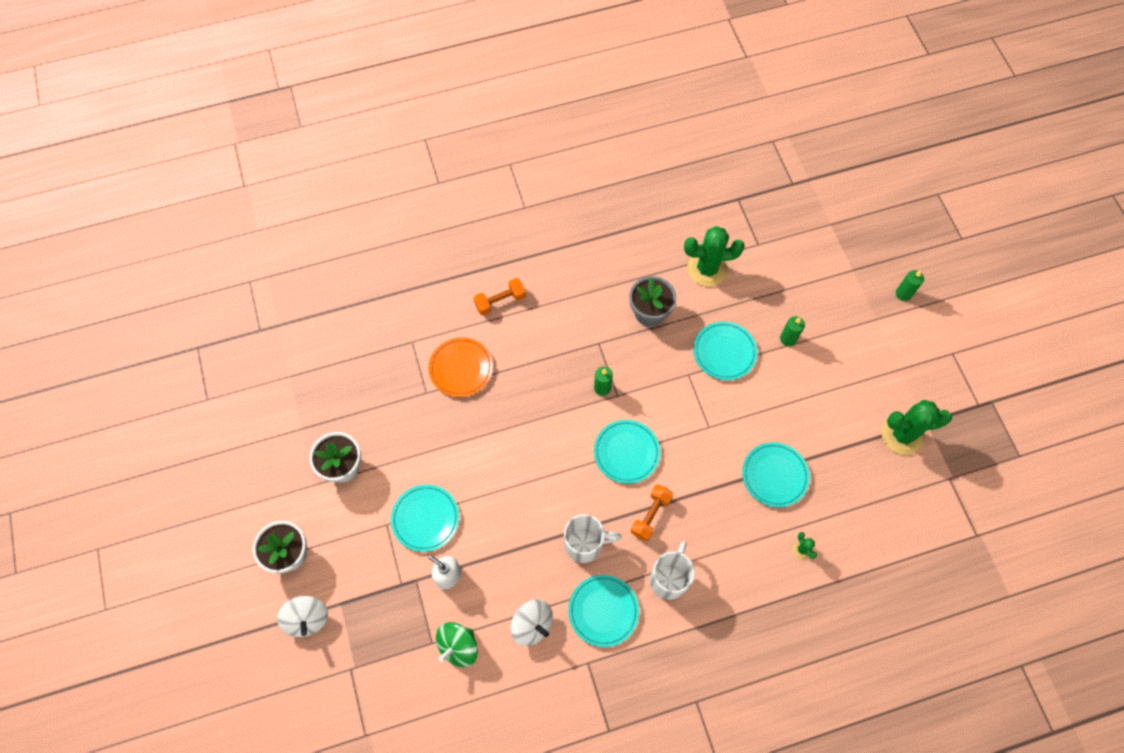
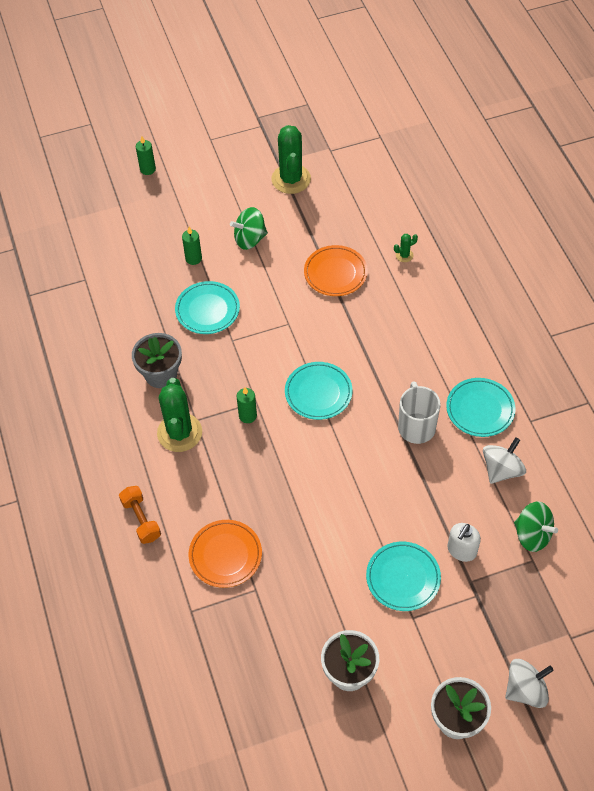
camera: 90 degrees left, 10 degrees down
orange dumbbell [631,484,673,541] -> none
white mug [650,541,695,600] -> none
green cactus [684,226,745,287] -> green cactus moved to [157,378,202,452]
turquoise plate [742,442,810,507] -> orange plate [304,245,368,296]
none -> green spinning top [230,207,268,250]

